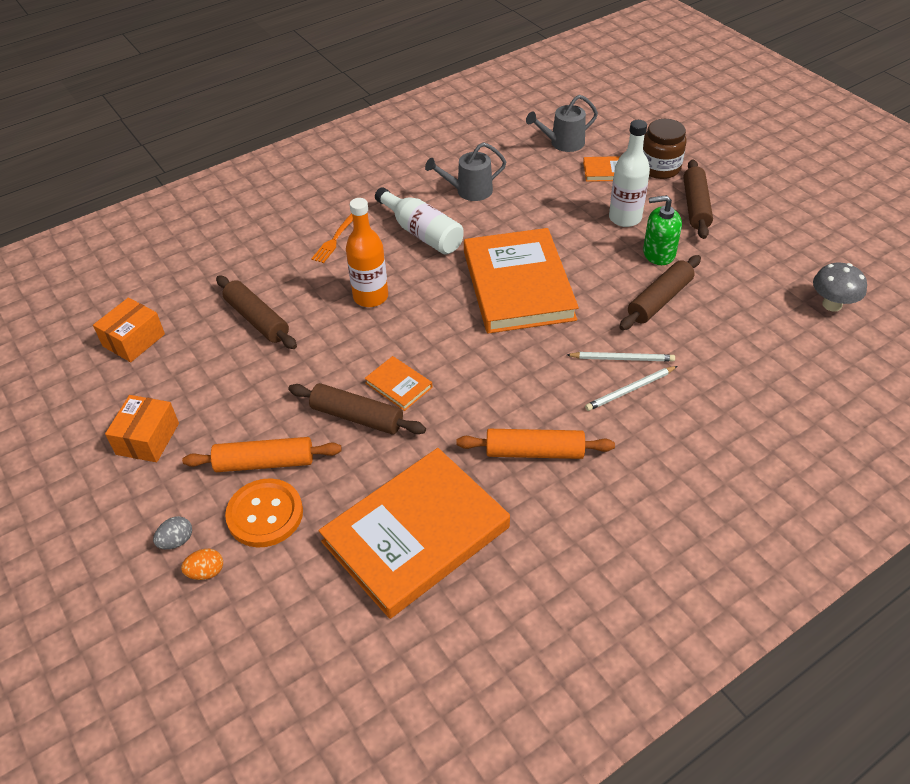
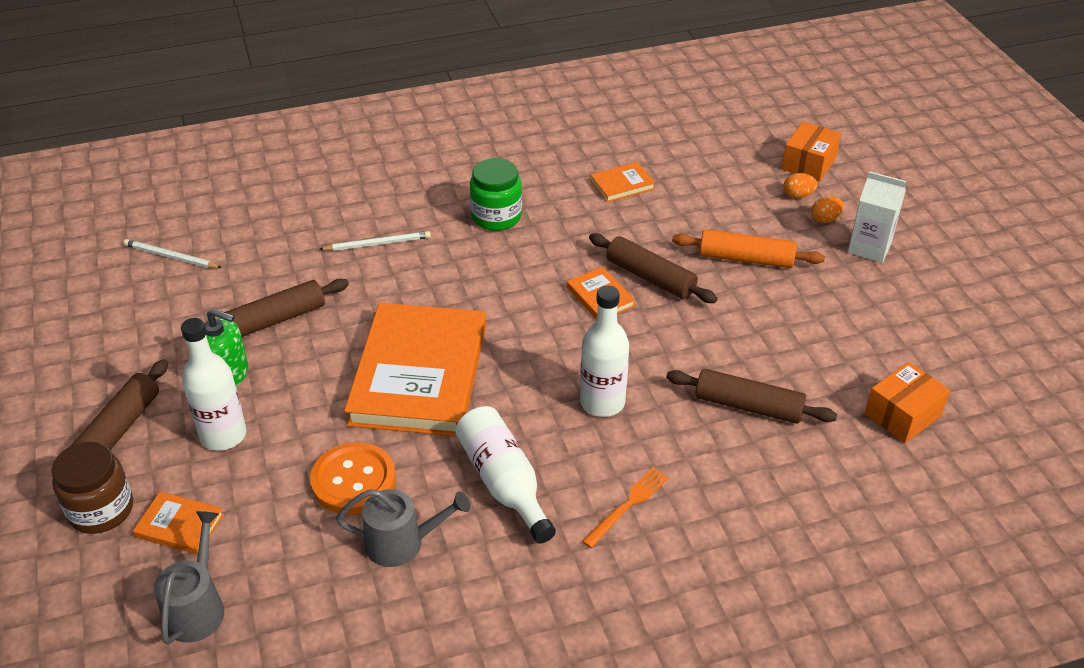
camera: 165 degrees left, 5 degrees down
orange box [105,395,179,462] -> orange box moved to [781,121,841,181]
grey egg [153,516,192,549] -> orange egg [811,196,844,223]
brown rolling pin [216,276,297,349] -> brown rolling pin turned 45 degrees counterclockwise [666,369,837,424]
orange button [225,478,303,548] -> orange button moved to [310,442,396,514]
orange book [318,448,510,619] -> orange book [590,162,655,202], size x0.41
orange bottle [346,198,388,307] -> white bottle [580,285,629,417]
orange rolling pin [457,429,615,459] -> green jar [470,158,522,231]
grey watering can [526,95,598,152] -> grey watering can turned 75 degrees counterclockwise [154,511,224,644]
white pencil [567,352,675,362] -> white pencil moved to [123,239,222,268]
grey mushroom [813,263,867,312] -> none
none -> white carton [848,171,906,263]

